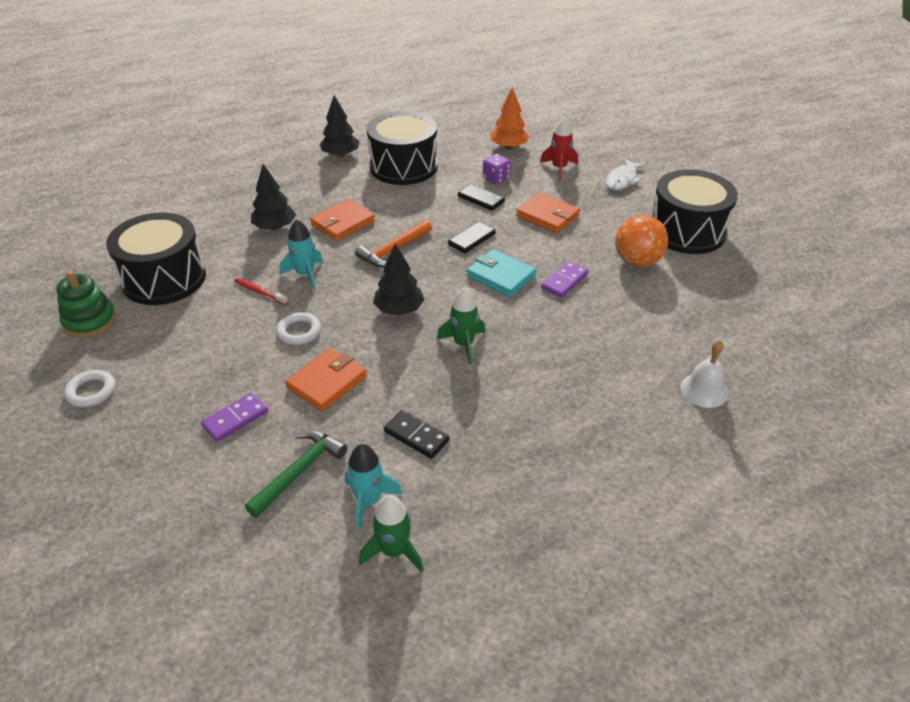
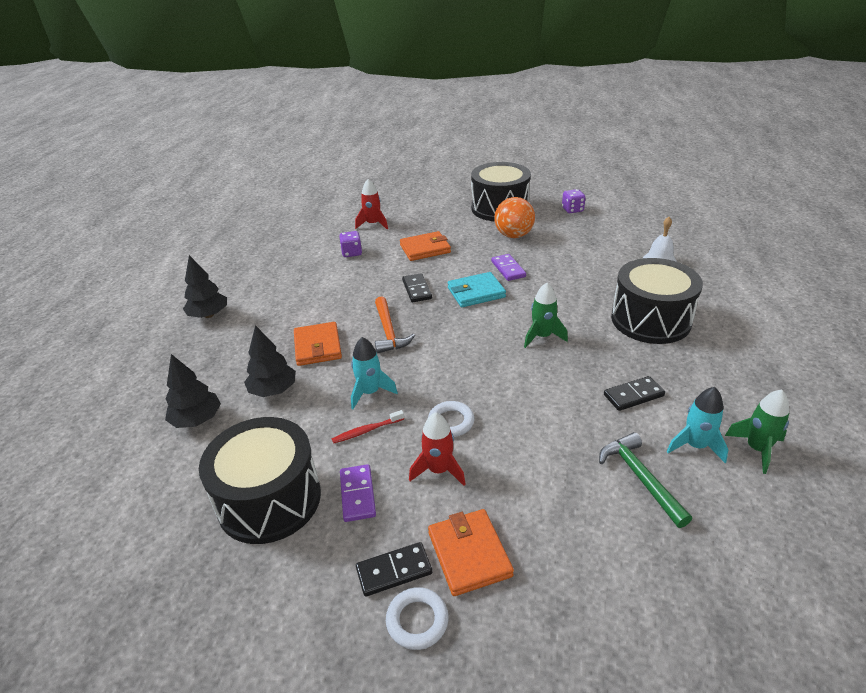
camera: 55 degrees left, 5 degrees down
green stacking toy [56,271,116,338] -> none
purple domino [201,392,268,442] -> purple domino moved to [340,464,376,522]
orange wallet [285,348,367,411] -> orange wallet moved to [428,509,514,596]
black drum [367,111,438,185] -> black drum moved to [611,258,703,344]
black tree [373,243,425,315] -> black tree moved to [165,354,221,428]
black domino [458,184,505,211] -> black domino moved to [356,542,432,597]
orange tree [490,88,530,149] -> none
white fish [606,158,646,190] -> none
none -> red rocket [409,412,466,486]
none -> purple dice [562,189,586,213]

